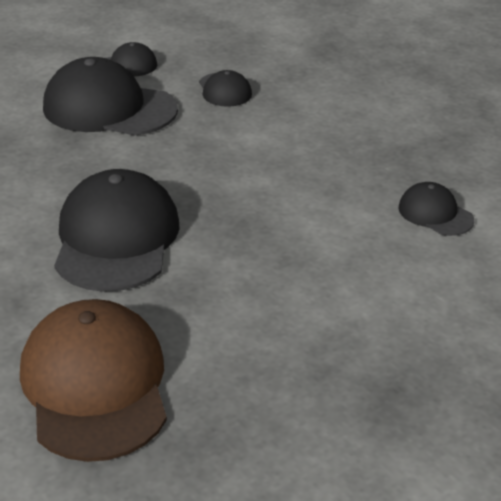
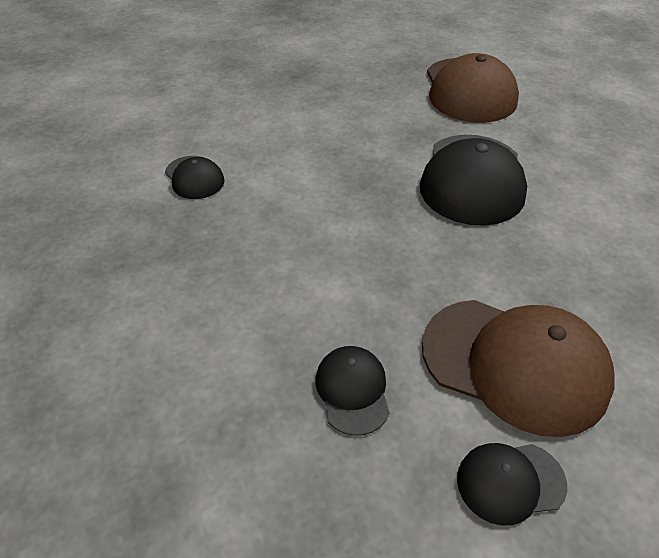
camera: 170 degrees left, 10 degrees up
black cap [43,57,178,135] -> brown cap [422,300,615,437]

